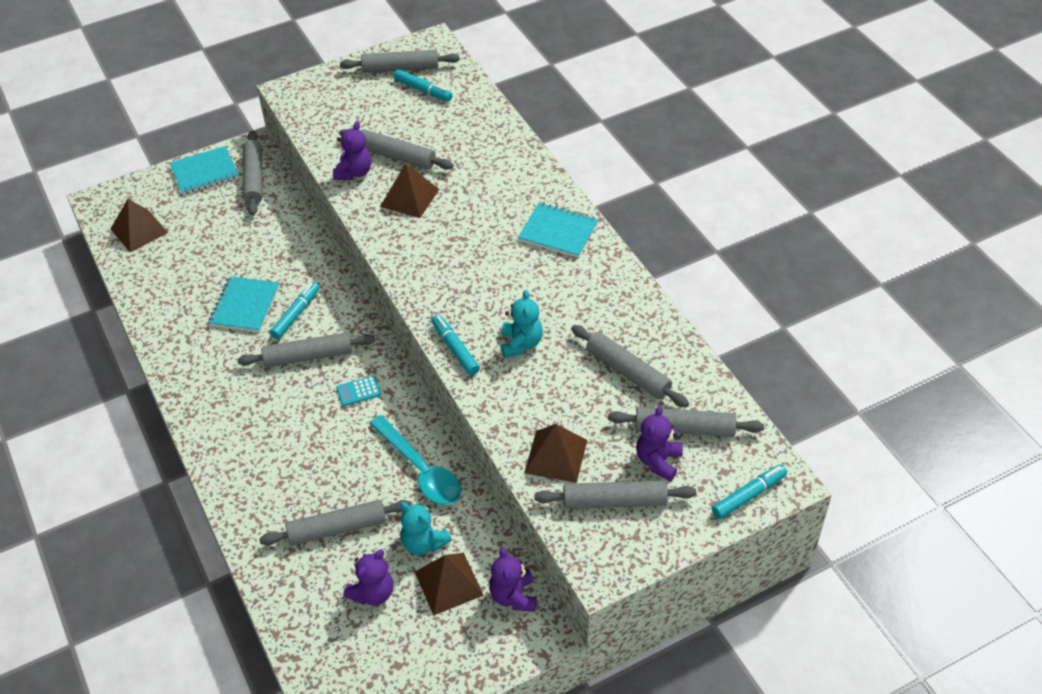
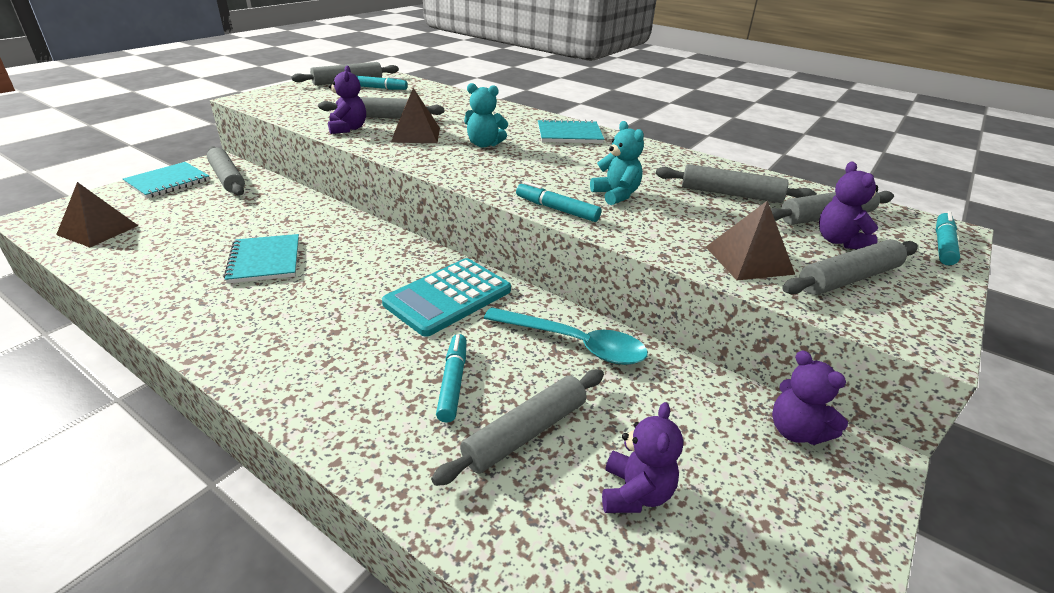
camera: 30 degrees left, 15 degrees down
grey rolling pin [237,332,376,367] -> none
turquoise marker [270,282,320,339] -> turquoise marker moved to [436,334,466,423]
turquoise calculator [336,376,381,406] -> turquoise calculator [382,258,511,337], size x2.34
turquoise teddy bear [400,502,452,555] -> turquoise teddy bear moved to [464,83,508,147]
brown pyramid [415,553,484,616] -> none

